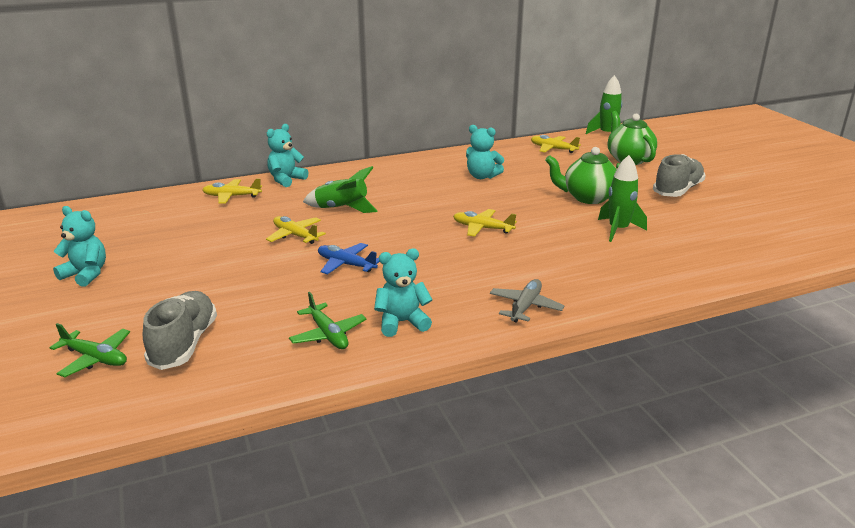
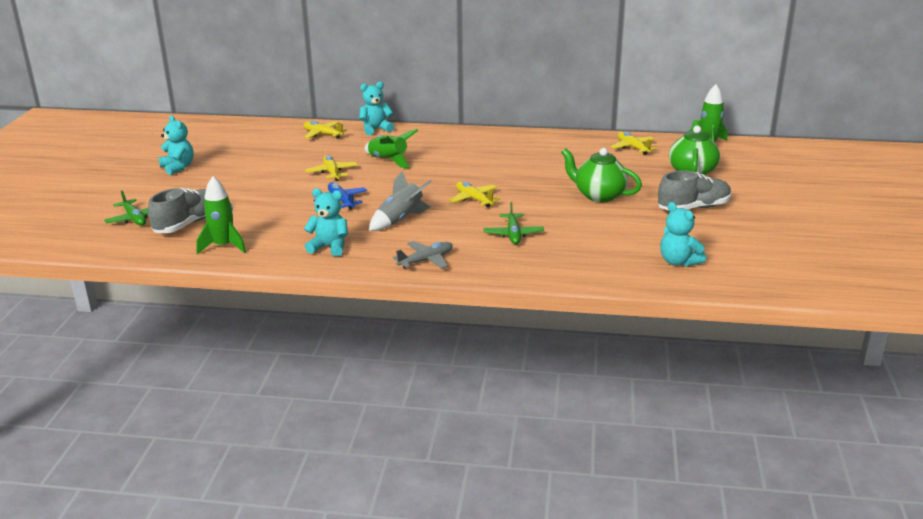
camera: 30 degrees right, 0 degrees up
green plane [289,292,366,349] -> green plane moved to [484,202,544,244]
turquoise teddy bear [466,125,504,179] -> turquoise teddy bear moved to [660,202,706,267]
green rocket [598,155,647,242] -> green rocket moved to [196,176,246,254]
none -> grey rocket [369,171,432,231]

